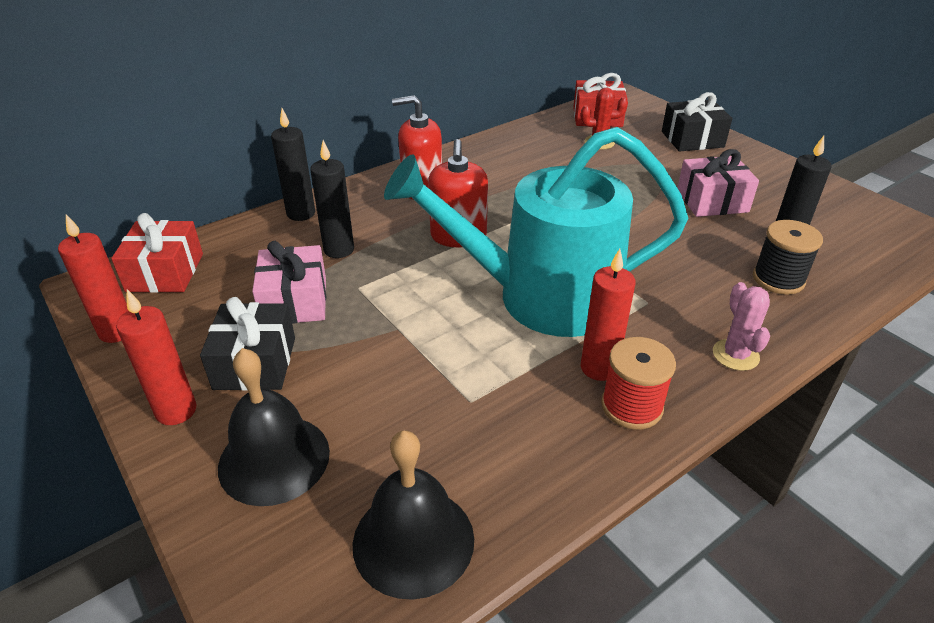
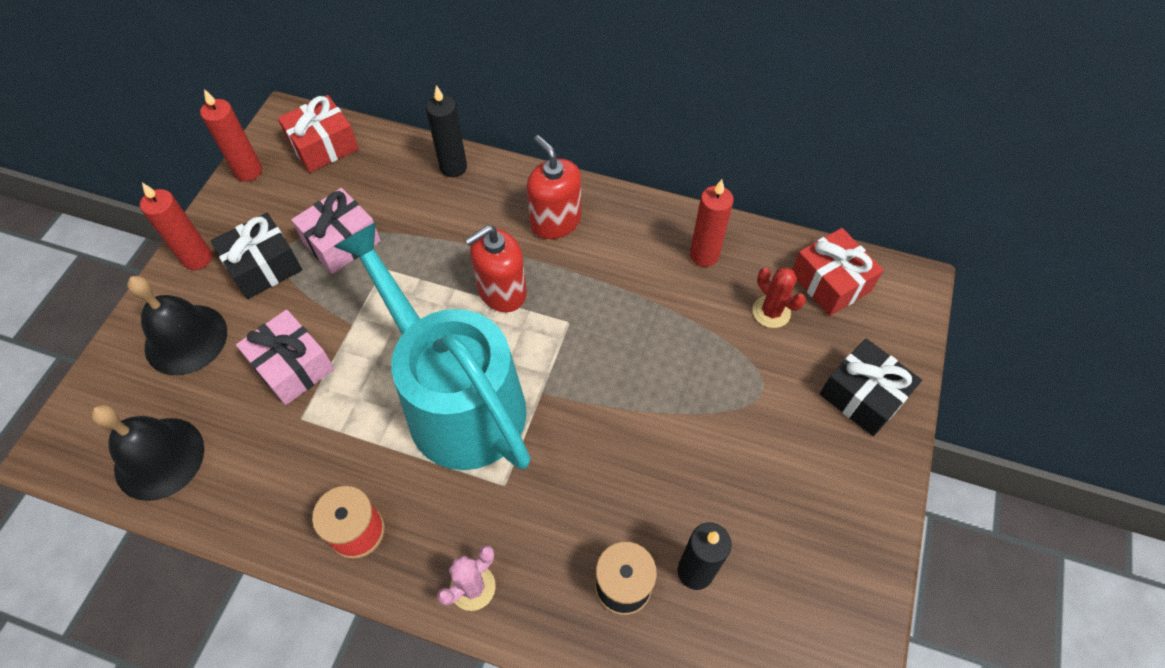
camera: 55 degrees right, 20 degrees up
black candle [310,140,354,258] -> none
red candle [581,249,636,381] -> red candle moved to [690,179,734,267]
pink gift [677,149,759,217] -> pink gift moved to [236,310,335,405]

